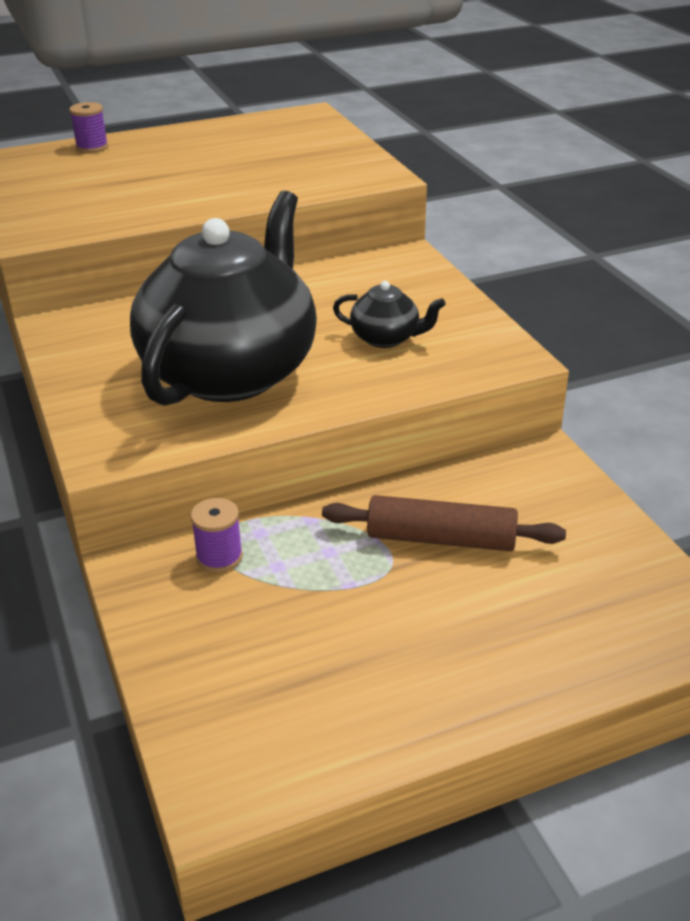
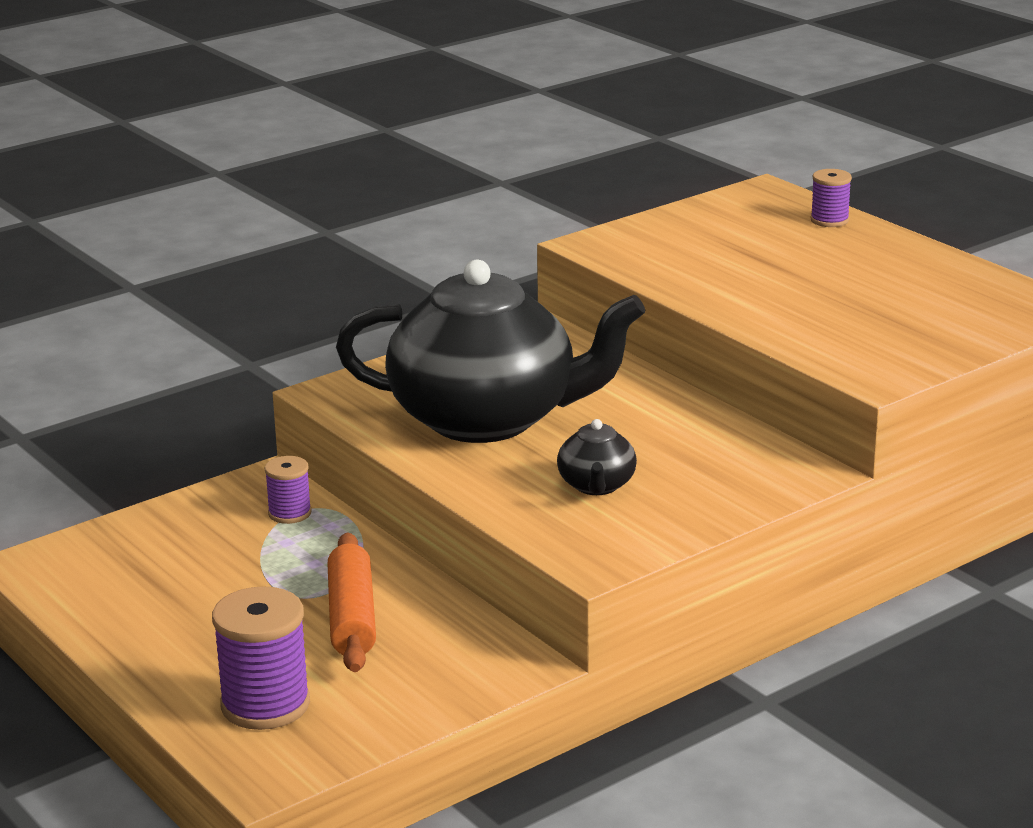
camera: 75 degrees right, 10 degrees down
brown rolling pin [322,495,566,551] -> orange rolling pin [327,532,376,672]
none -> purple spool [212,586,310,730]

